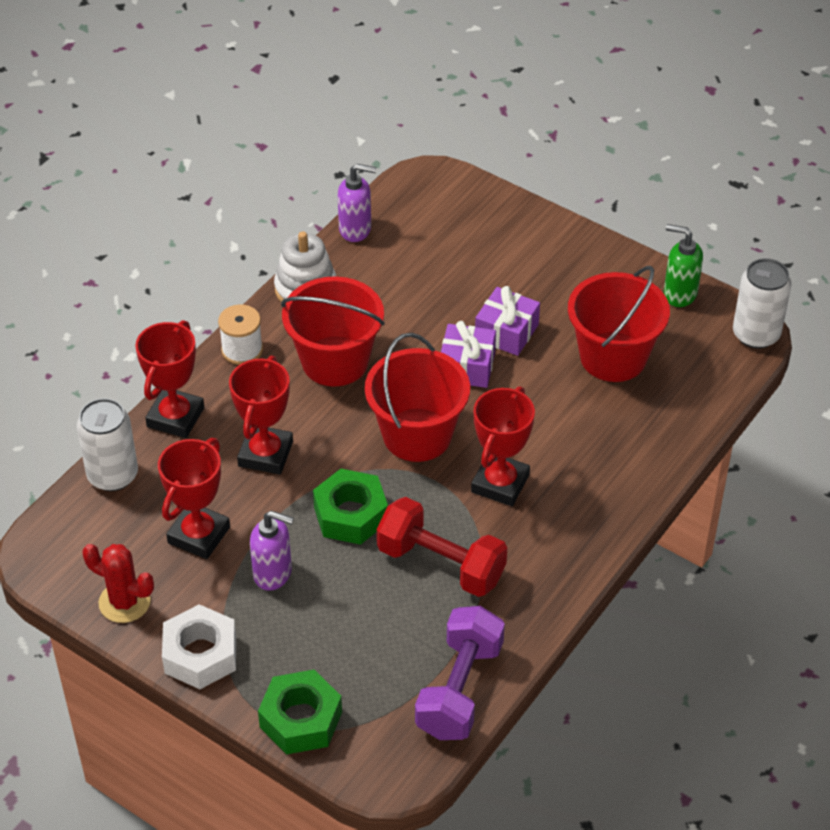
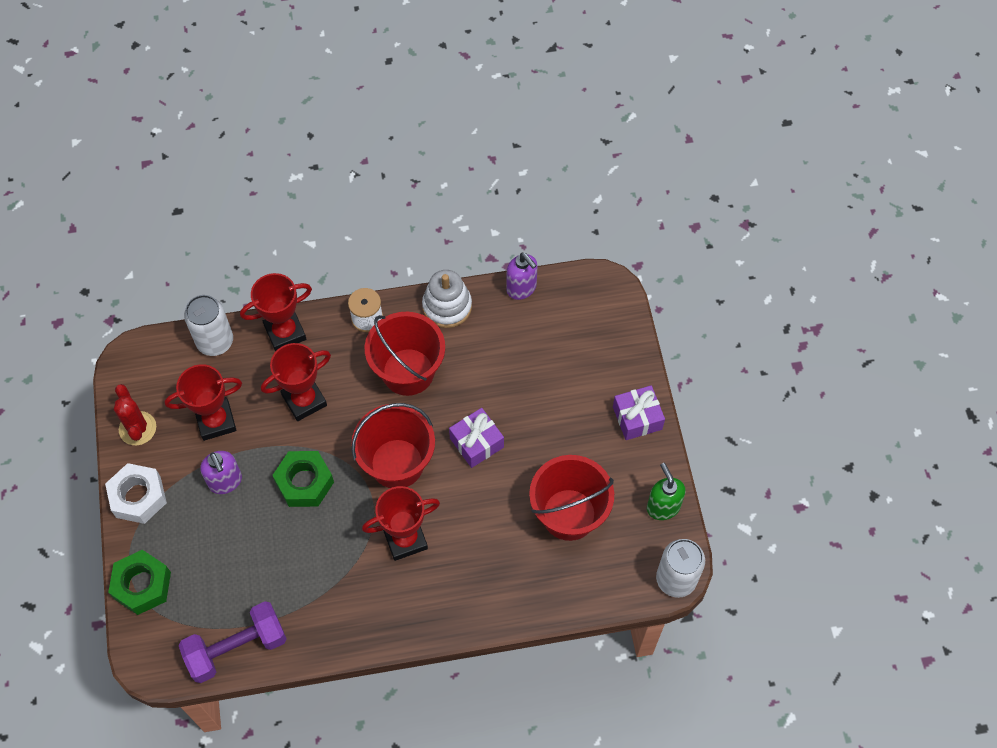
camera: 45 degrees right, 15 degrees up
red dumbbell [377,497,507,597] -> none
purple gift [475,286,540,356] -> purple gift moved to [613,385,665,440]

